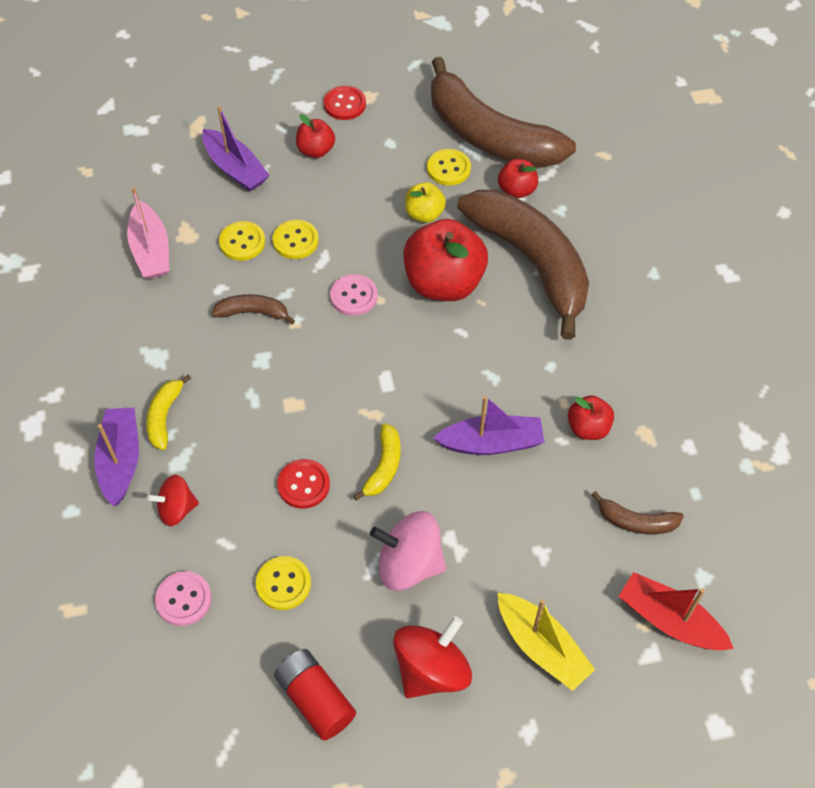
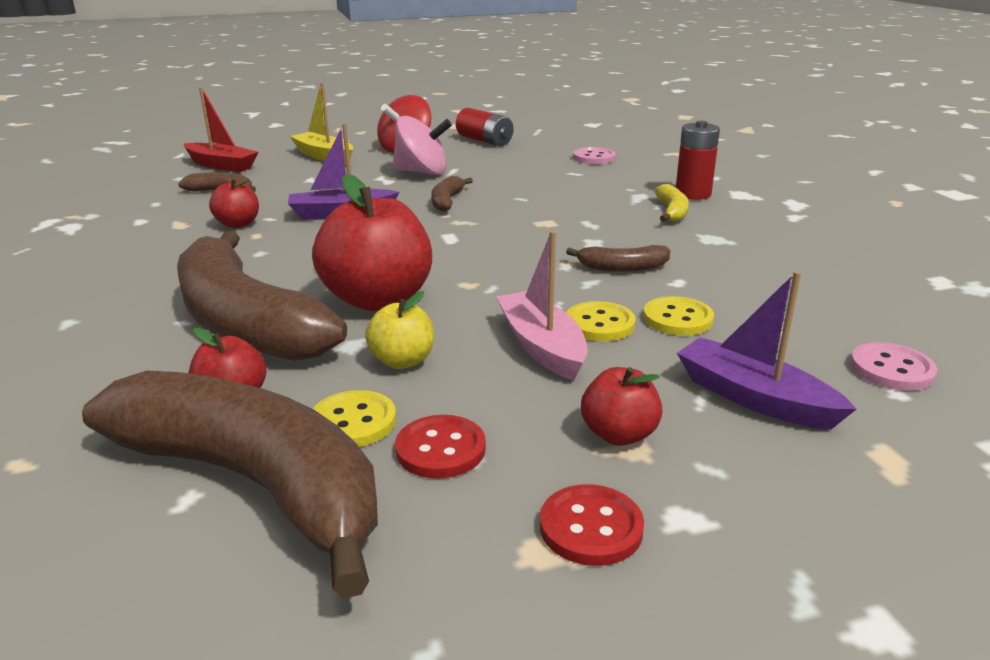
camera: 175 degrees right, 30 degrees down
purple boat [94,407,139,506] -> red battery [676,121,720,200]
pink boat [127,187,170,279] -> pink boat moved to [497,231,588,381]
red spinning top [147,475,199,526] -> none
yellow button [256,556,311,610] -> none
red button [277,459,330,509] -> red button moved to [395,415,486,478]
pink button [330,274,378,316] -> pink button moved to [850,342,937,391]
yellow banana [353,423,401,501] -> brown banana [431,176,473,212]

